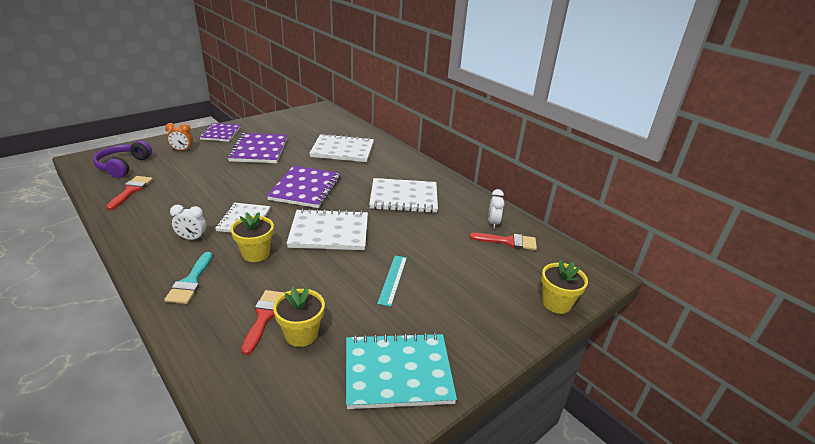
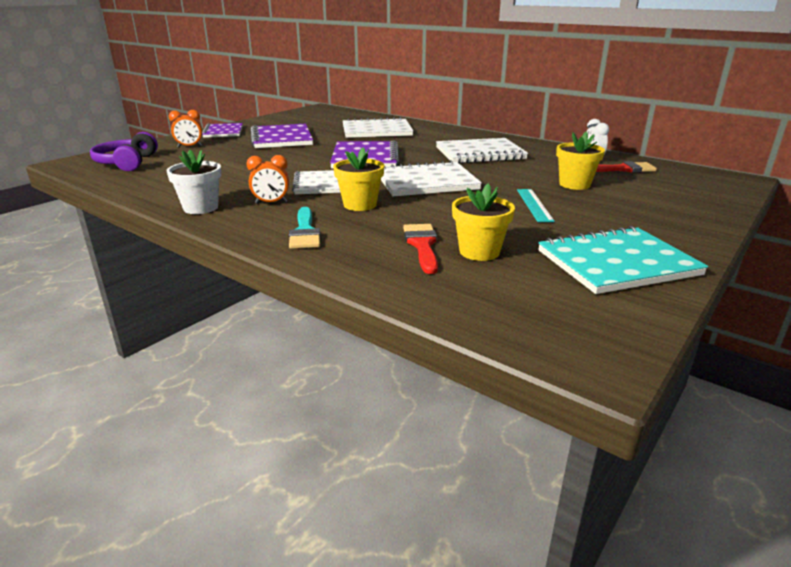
camera: 10 degrees left, 5 degrees down
red brush [106,176,153,210] -> none
white clock [170,205,206,240] -> orange clock [246,155,289,204]
yellow flower pot [541,260,588,314] -> yellow flower pot moved to [556,132,605,190]
none -> white flower pot [166,150,221,214]

